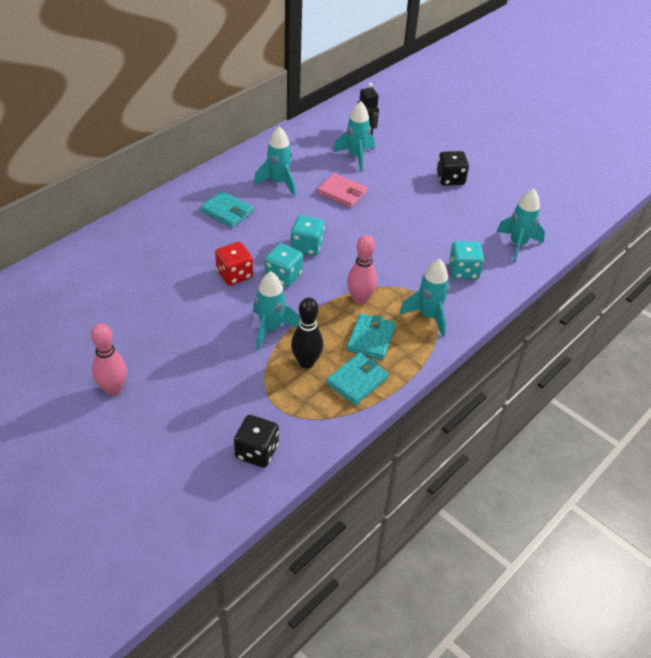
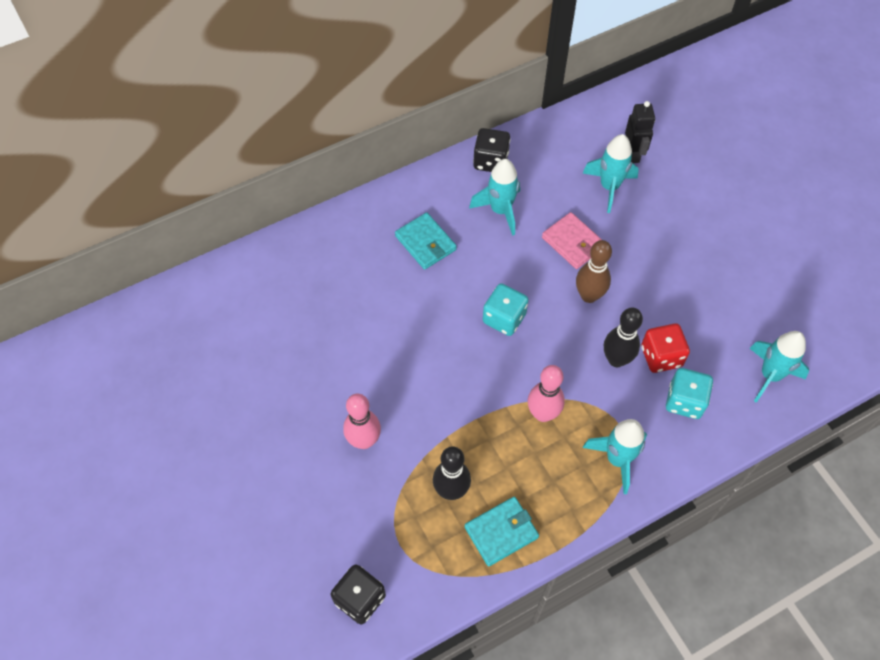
camera: 20 degrees right, 15 degrees up
pink bowling pin [91,323,127,396] -> pink bowling pin moved to [343,393,381,449]
red dice [215,242,253,285] -> red dice moved to [641,323,690,373]
turquoise rocket [253,271,300,350] -> none
turquoise dice [265,243,303,288] -> none
turquoise wallet [347,314,396,360] -> none
black dice [437,151,469,186] -> black dice moved to [473,128,510,172]
none -> brown bowling pin [576,240,612,303]
none -> black bowling pin [604,308,643,367]

